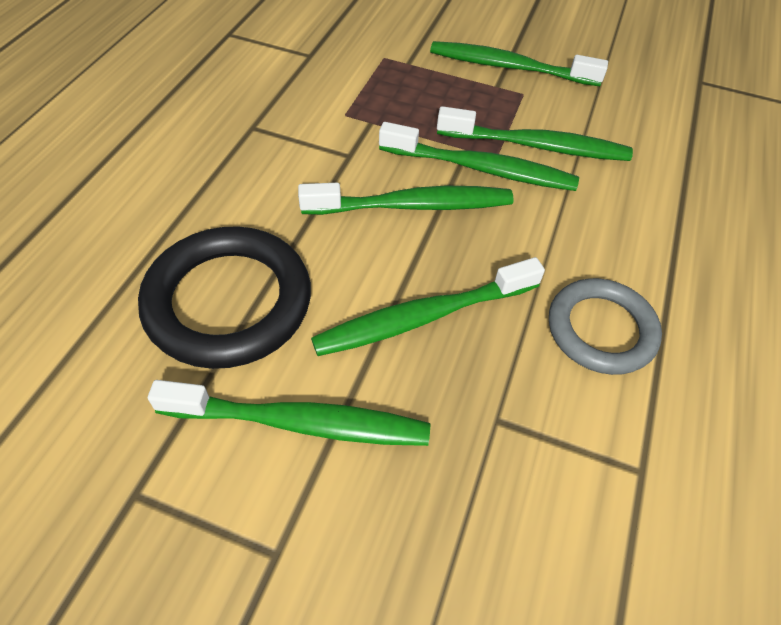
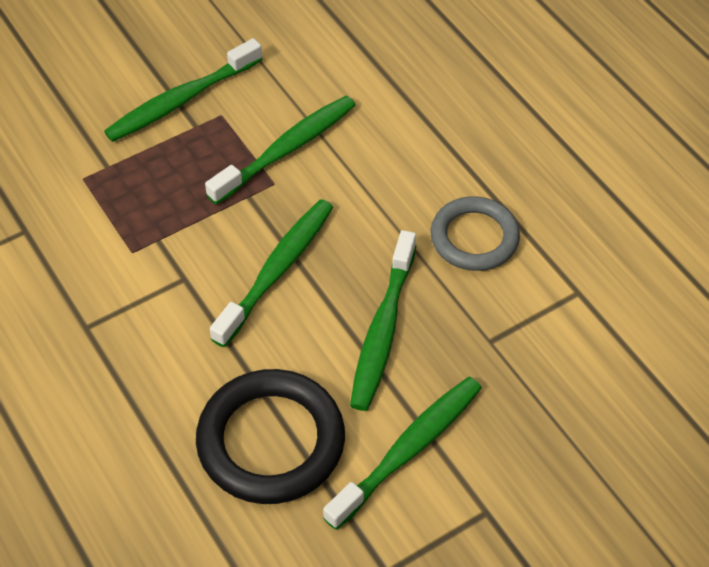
camera: 50 degrees left, 0 degrees up
green toothbrush [379,122,579,191] -> none

